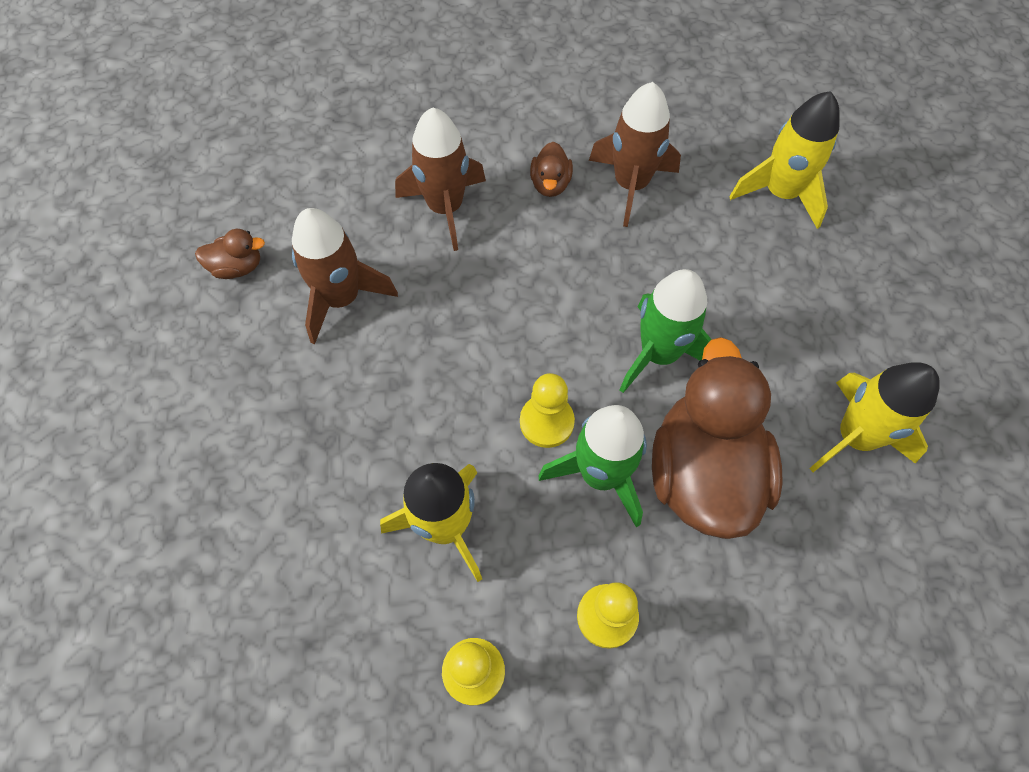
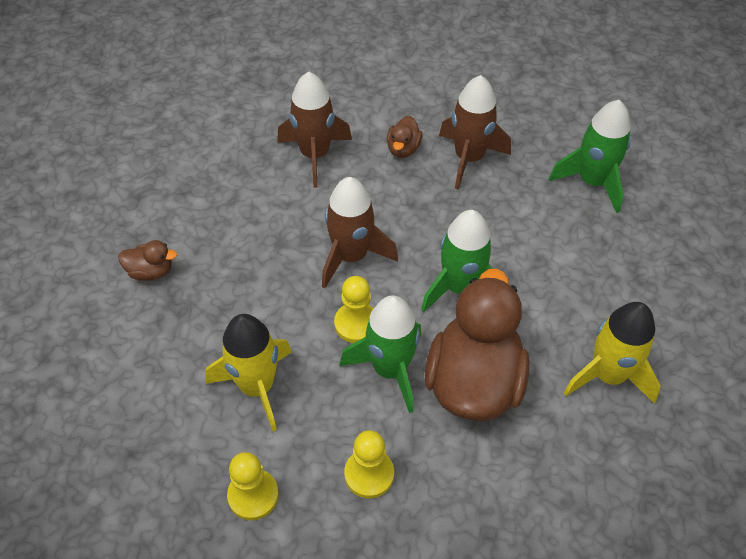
camera: 10 degrees right, 10 degrees down
brown duck [195,229,265,279] -> brown duck moved to [118,240,177,281]
brown rocket [292,208,398,344] -> brown rocket moved to [322,177,398,288]
yellow rocket [729,91,840,229] -> green rocket [549,100,631,213]

